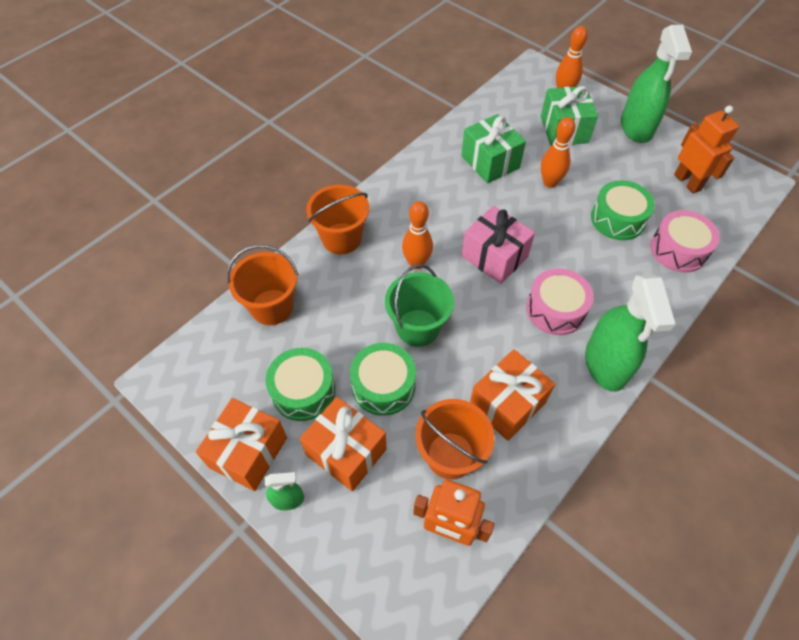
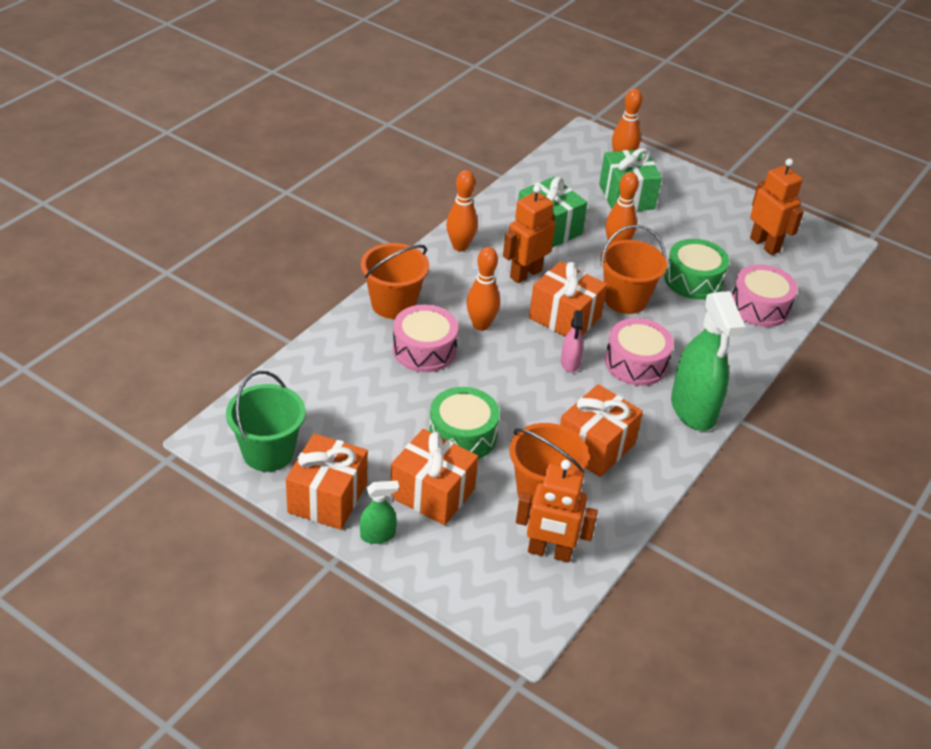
camera: 10 degrees left, 15 degrees down
orange bucket [227,245,299,325] -> orange bucket moved to [600,225,667,314]
green drum [266,348,335,421] -> none
green bucket [385,264,454,347] -> green bucket moved to [226,371,305,472]
pink gift [461,206,535,284] -> orange gift [529,261,607,337]
green spray bottle [621,25,692,143] -> none
none -> pink drum [393,305,458,372]
none -> orange bowling pin [446,170,478,251]
none -> orange robot [503,185,555,283]
none -> pink spray bottle [561,310,583,372]

